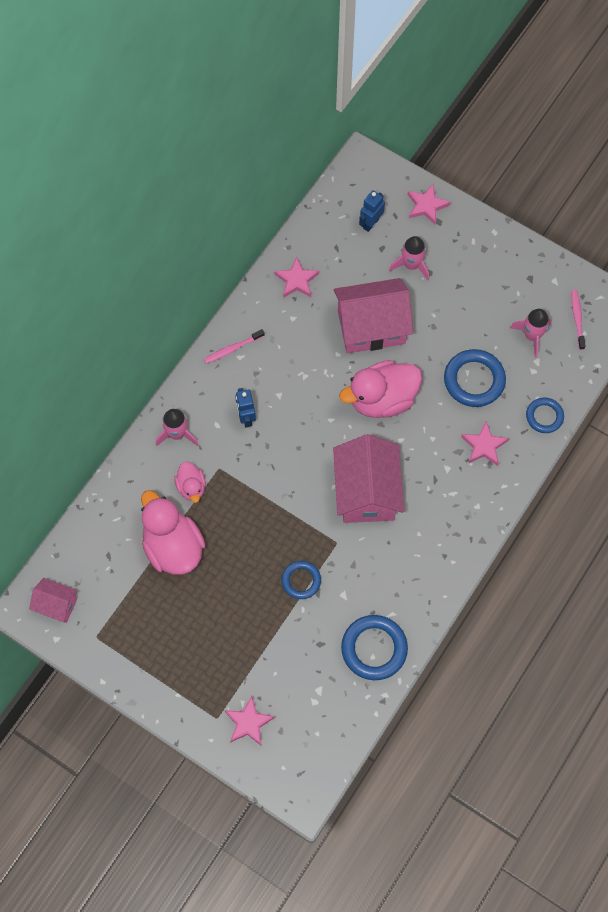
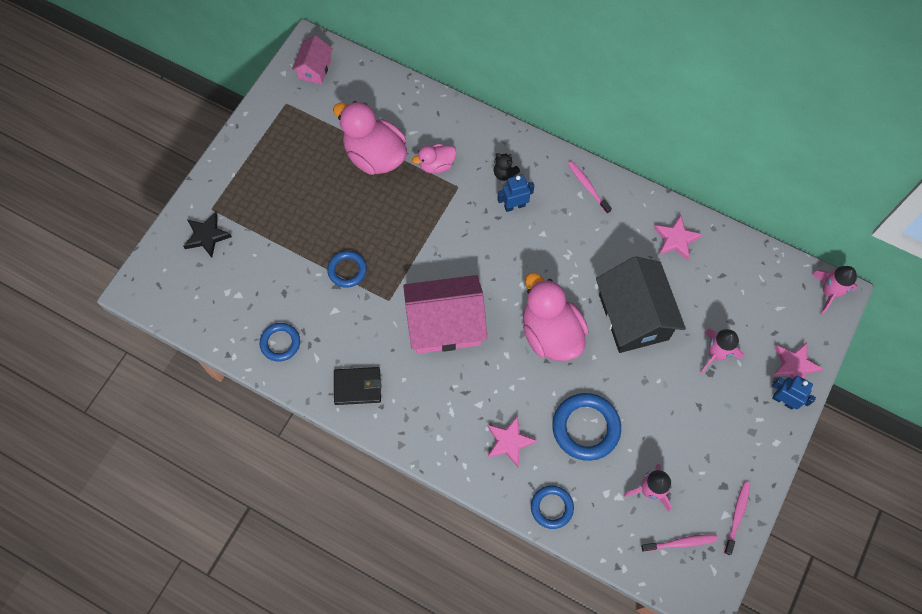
camera: 85 degrees right, 0 degrees up
pink duck [141,490,206,575] -> pink duck turned 105 degrees counterclockwise [333,101,407,175]
pink rocket [156,409,199,446] -> pink rocket moved to [812,266,857,314]
pink star [224,696,275,746] -> black star [183,212,232,258]
pink house [334,278,413,353] -> black house [596,256,686,353]
blue ring [341,615,408,680] -> blue ring [259,323,300,362], size x0.61
blue robot [359,190,385,232] -> blue robot moved to [772,376,816,409]
none -> black wallet [334,367,381,405]
none -> black teddy bear [494,153,520,181]
none -> pink toothbrush [724,481,750,555]

